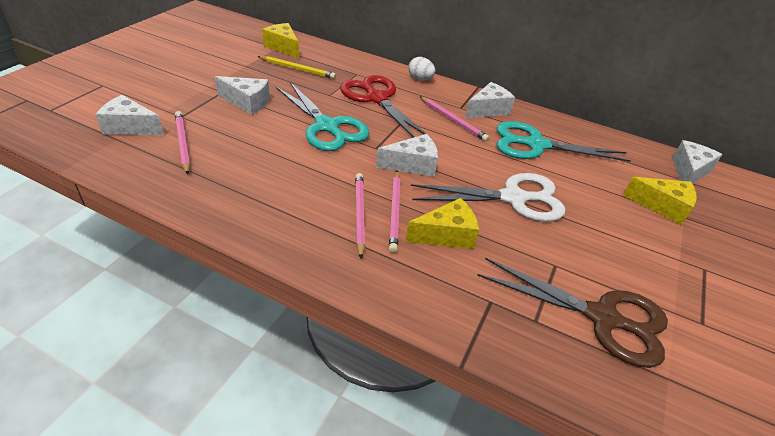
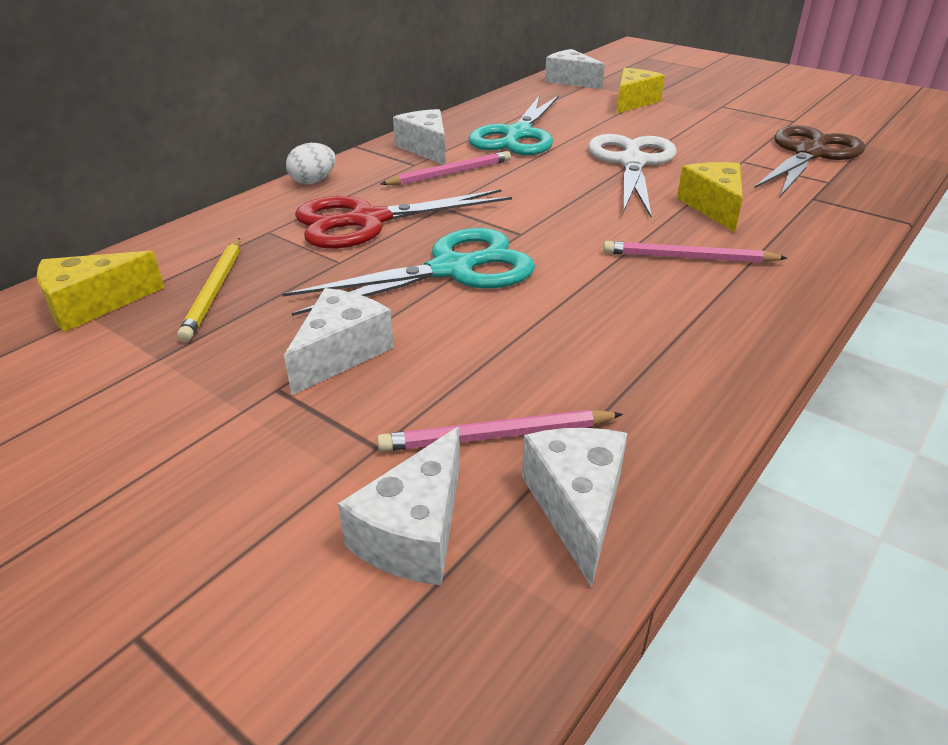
camera: 75 degrees left, 5 degrees down
yellow pencil [258,56,336,79] -> yellow pencil turned 150 degrees clockwise [177,238,240,342]
white cheese [376,134,438,177] -> white cheese moved to [522,428,628,588]
pink pencil [389,171,400,253] -> none

